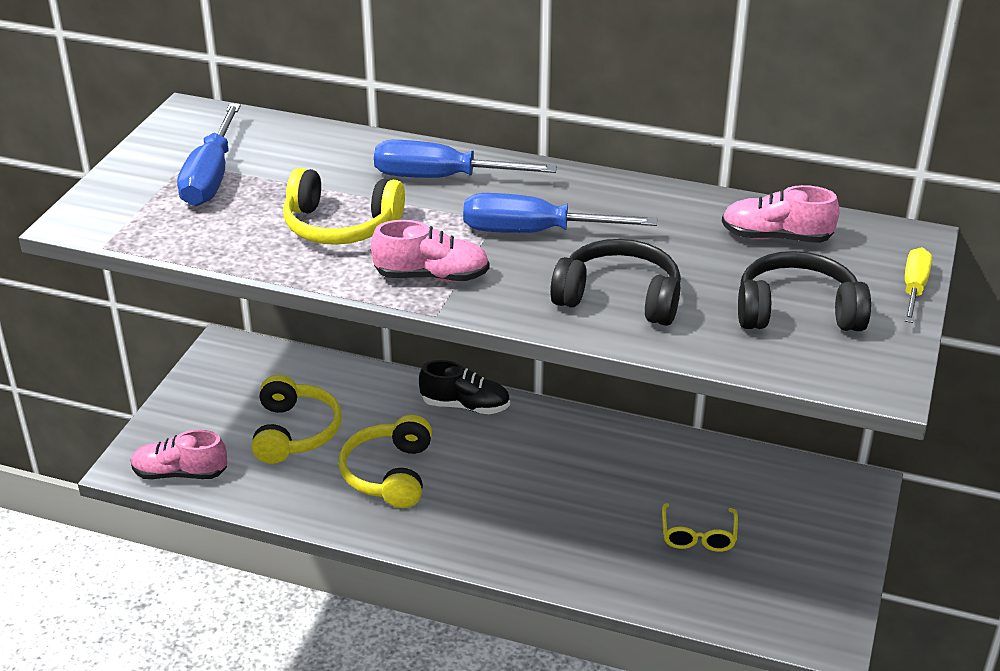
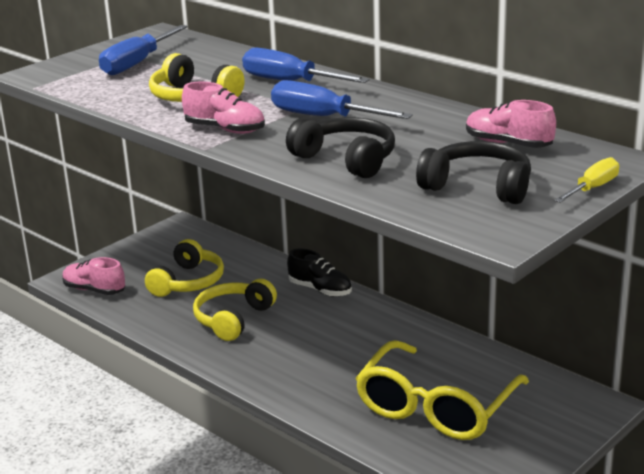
camera: 25 degrees right, 10 degrees down
yellow glasses [662,503,738,552] -> yellow glasses [355,340,529,440], size x2.30

